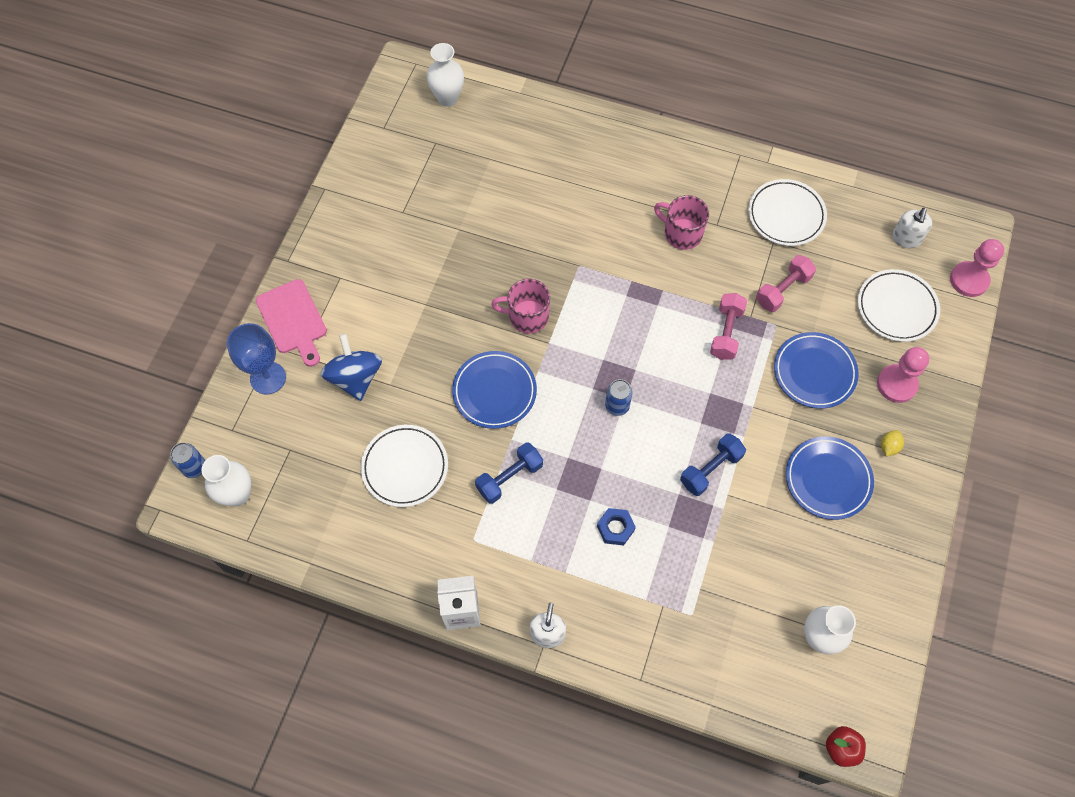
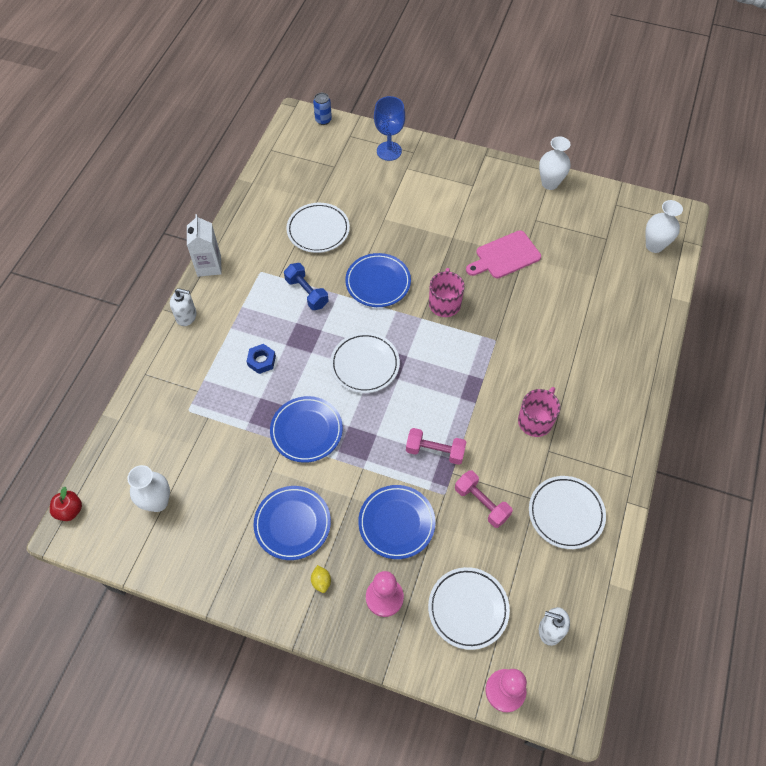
camera: 90 degrees right, 5 degrees down
white vase [202,455,251,506] -> white vase moved to [539,136,571,190]
pink cutting board [256,279,327,367] -> pink cutting board moved to [466,230,541,278]
blue spinning top [321,334,382,401] -> none
blue can [605,379,633,416] -> white plate [330,332,400,393]
blue dumbbell [680,433,746,496] -> blue plate [270,396,343,463]
yellow lemon [881,430,904,456] -> yellow lemon turned 45 degrees clockwise [311,565,331,593]

